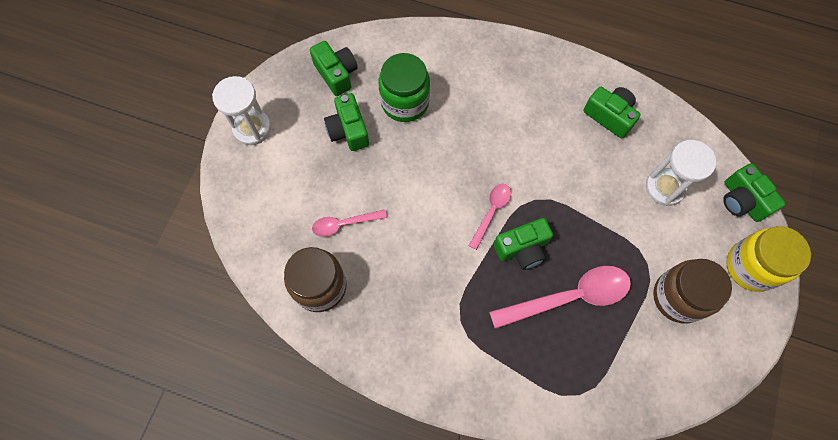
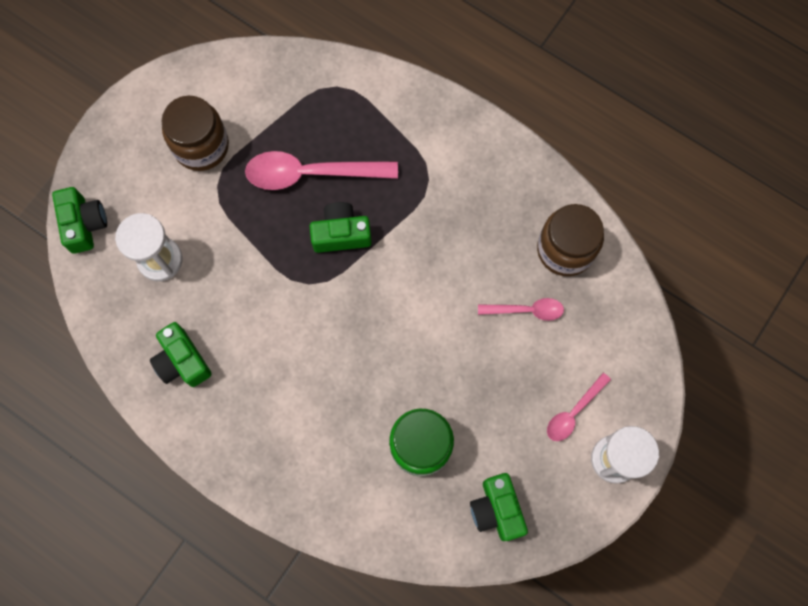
camera: 165 degrees left, 5 degrees up
green camera [324,93,369,151] -> none
pink spoon [468,184,511,250] -> pink spoon moved to [547,373,611,441]
yellow jar [727,226,811,292] -> none

